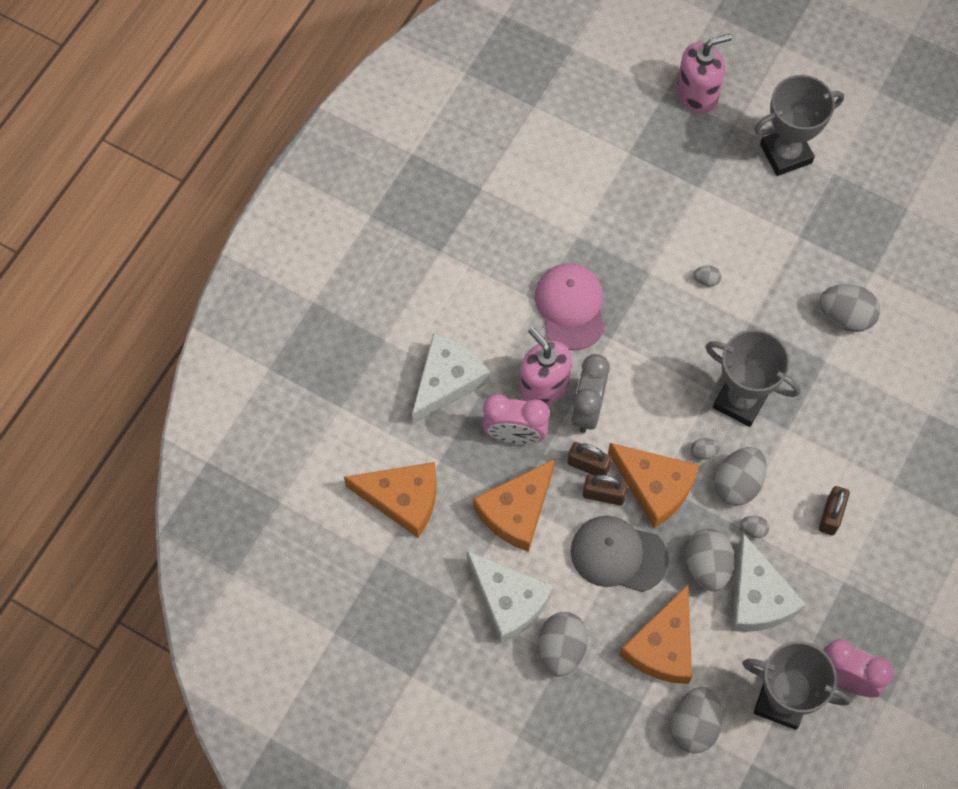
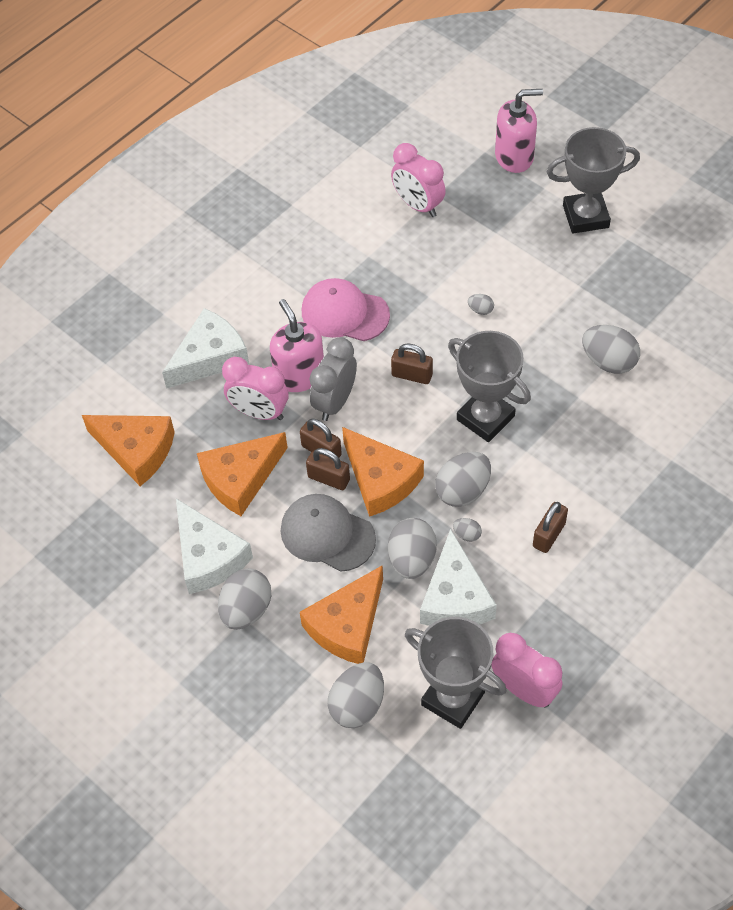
camera: 15 degrees right, 10 degrees down
pink cap [535,263,605,350] -> pink cap turned 75 degrees counterclockwise [302,278,390,341]
grey egg [691,438,720,460] -> none
none -> pink clock [391,143,446,217]
none -> brown padlock [391,344,433,384]

